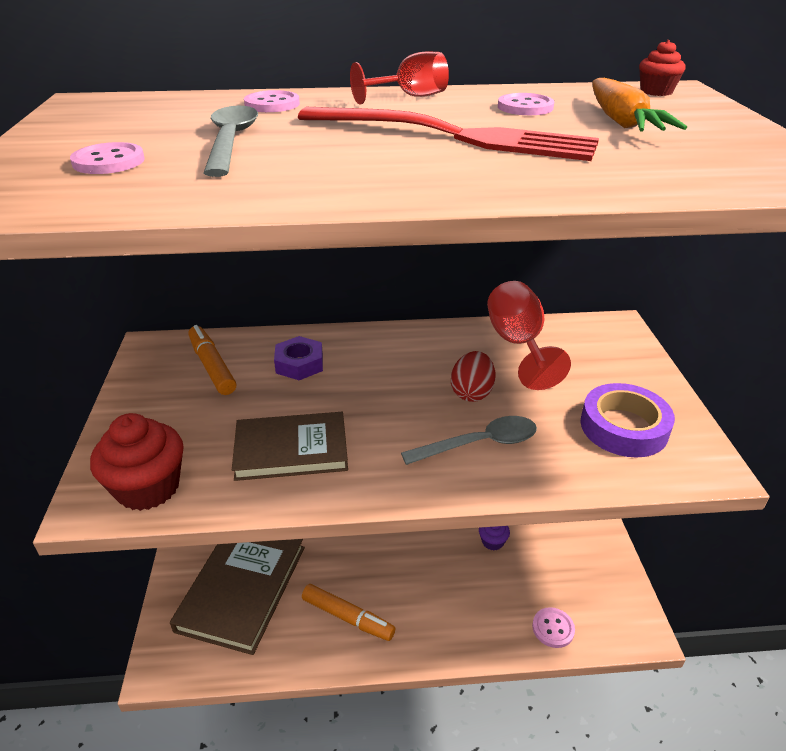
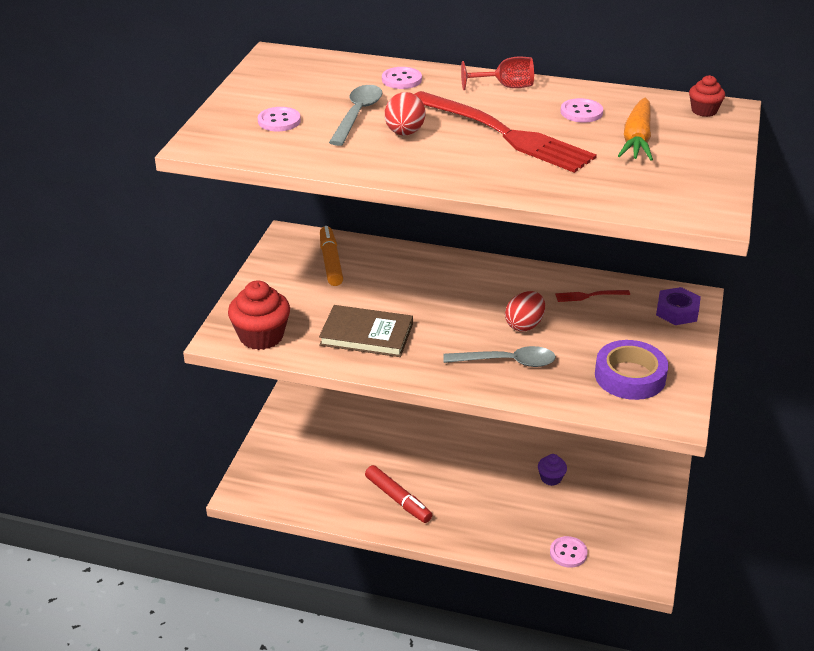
camera: 20 degrees right, 0 degrees up
brown book [170,539,305,655] -> none
purple nut [274,336,323,380] -> purple nut moved to [656,287,701,325]
orange marker [302,584,396,641] -> red marker [365,465,432,523]
red goblet [487,281,571,390] -> red fork [555,290,630,302]
none -> red egg [385,92,425,135]

